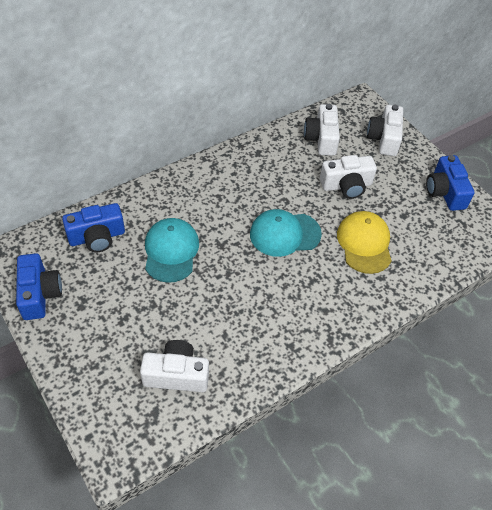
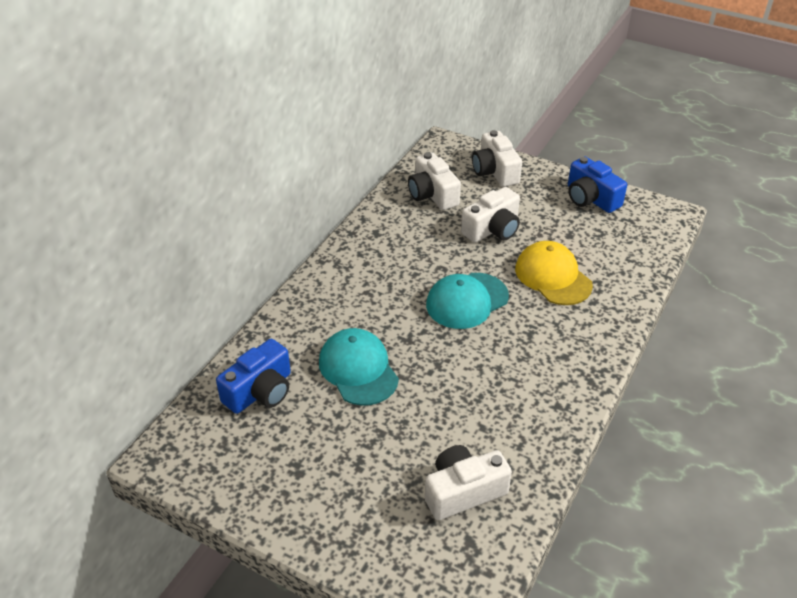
camera: 25 degrees left, 10 degrees down
blue camera [16,253,62,320] -> none

